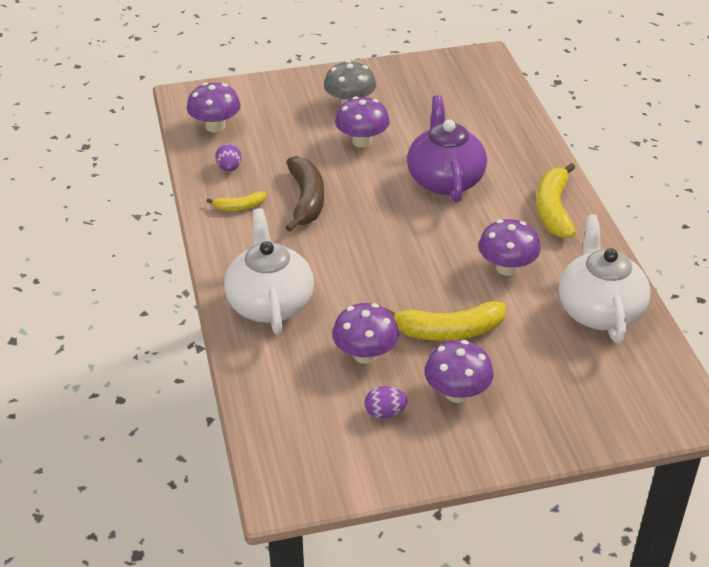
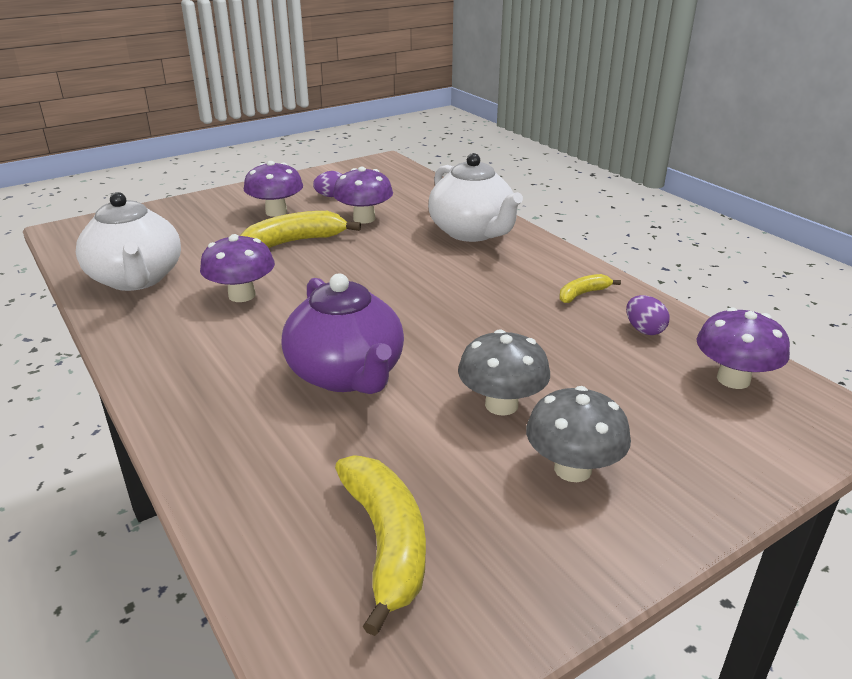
camera: 160 degrees right, 10 degrees down
brown banana [286,156,324,232] -> none
purple mushroom [335,96,390,148] -> grey mushroom [458,329,550,416]
yellow banana [536,163,576,238] -> yellow banana moved to [335,455,426,636]

